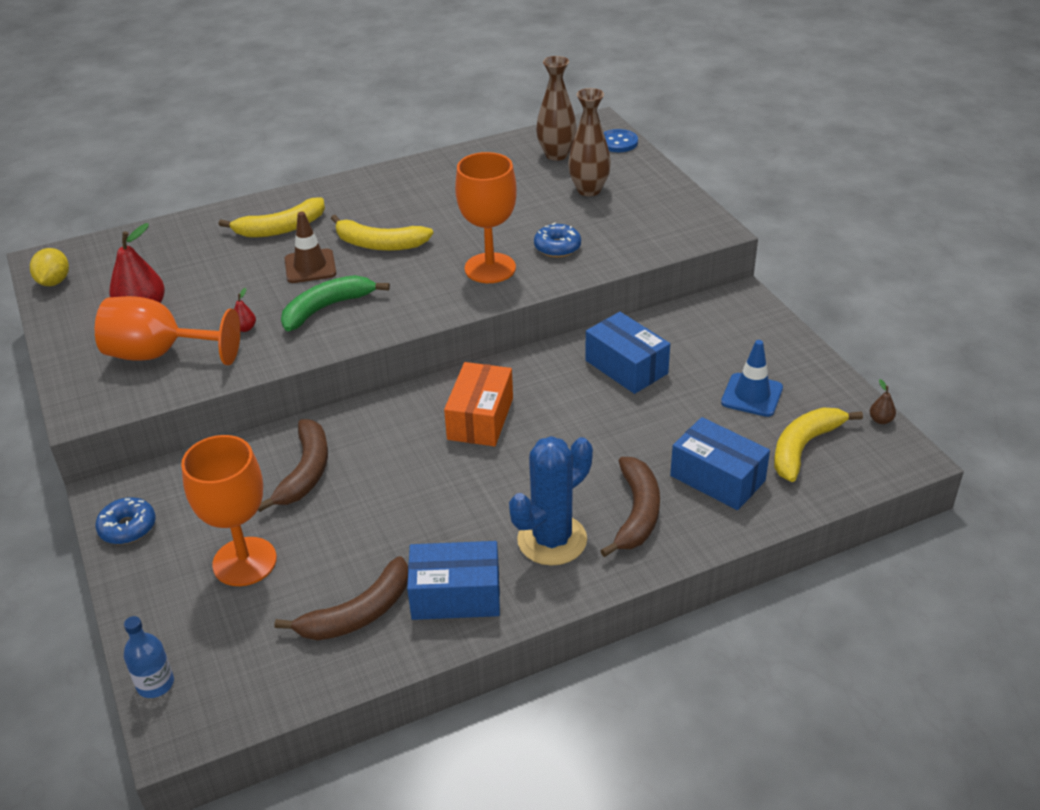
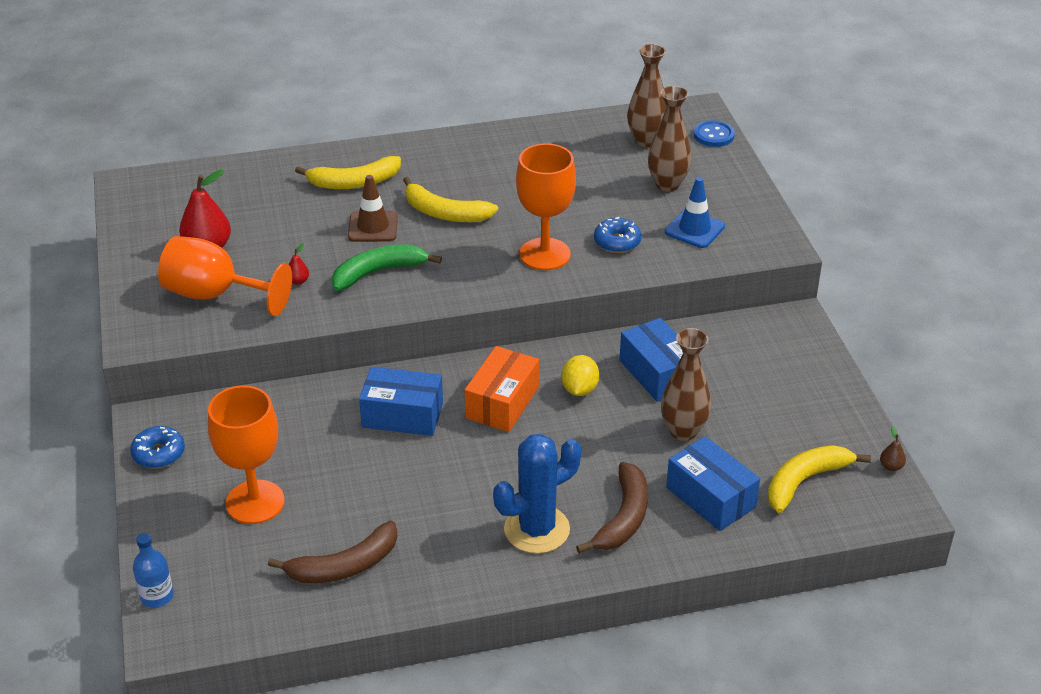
camera: 10 degrees right, 0 degrees up
yellow lemon [30,248,69,286] -> yellow lemon moved to [561,355,599,396]
brown banana [258,419,328,512] -> none
blue box [407,541,500,620] -> blue box moved to [359,367,443,436]
blue traffic cone [721,340,783,417] -> blue traffic cone moved to [665,177,725,248]
none -> brown vase [661,328,711,441]

